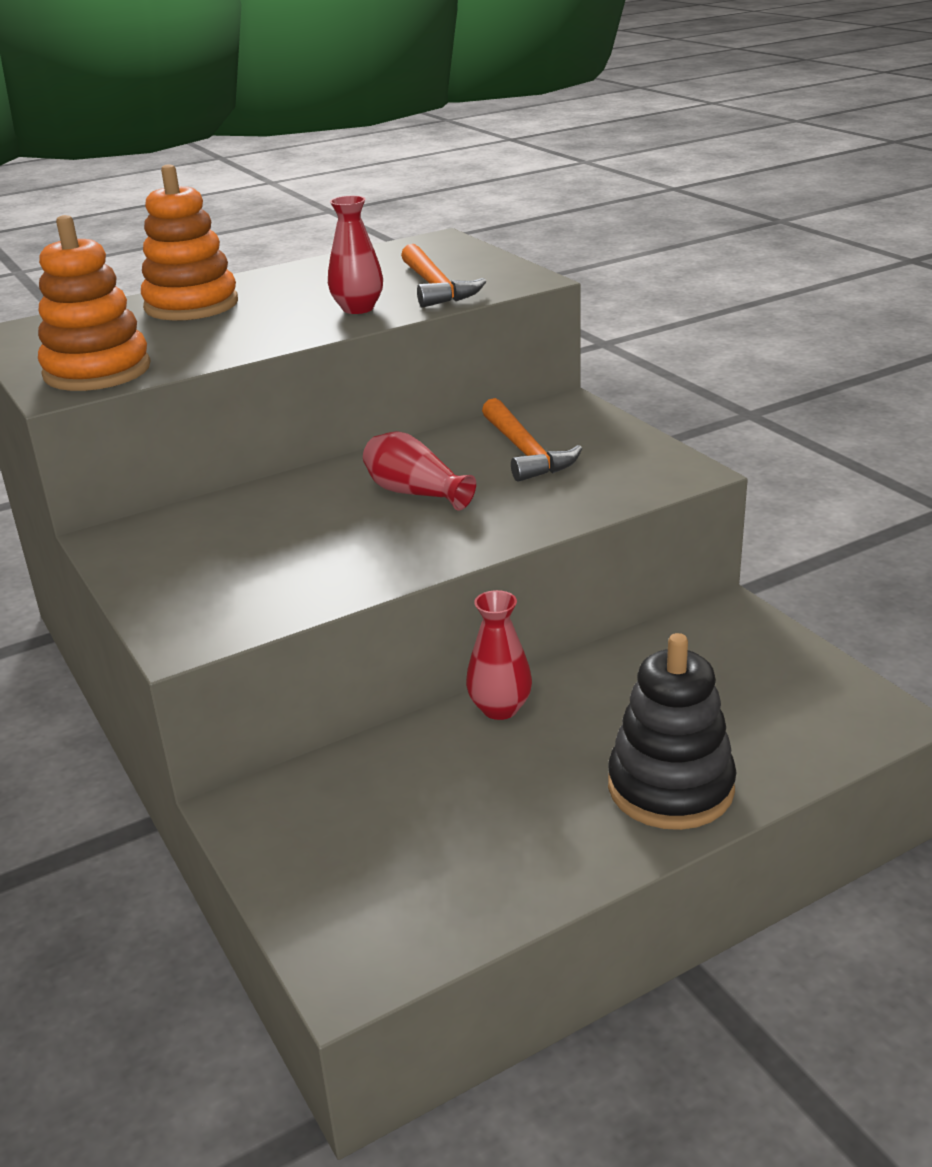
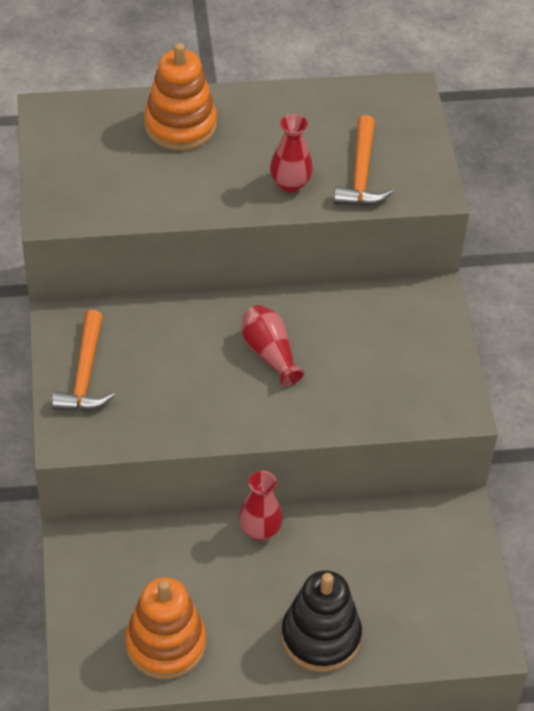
camera: 20 degrees right, 20 degrees up
orange stacking toy [38,215,151,391] -> orange stacking toy moved to [125,577,206,679]
orange hammer [482,398,582,482] -> orange hammer moved to [52,310,115,411]

